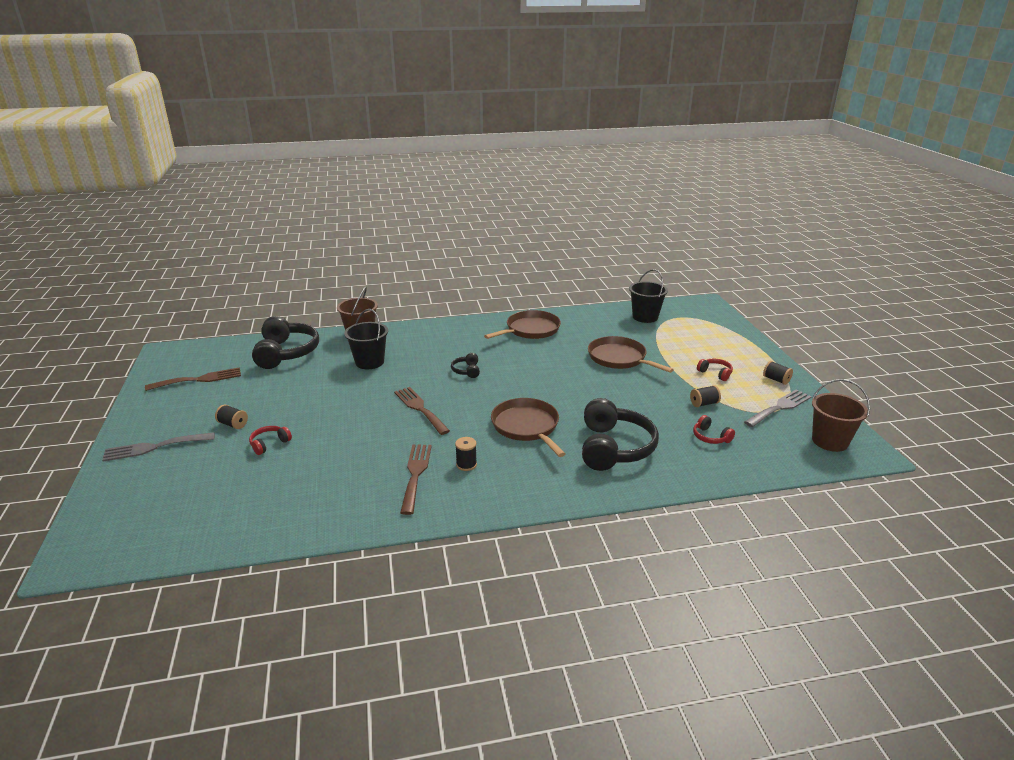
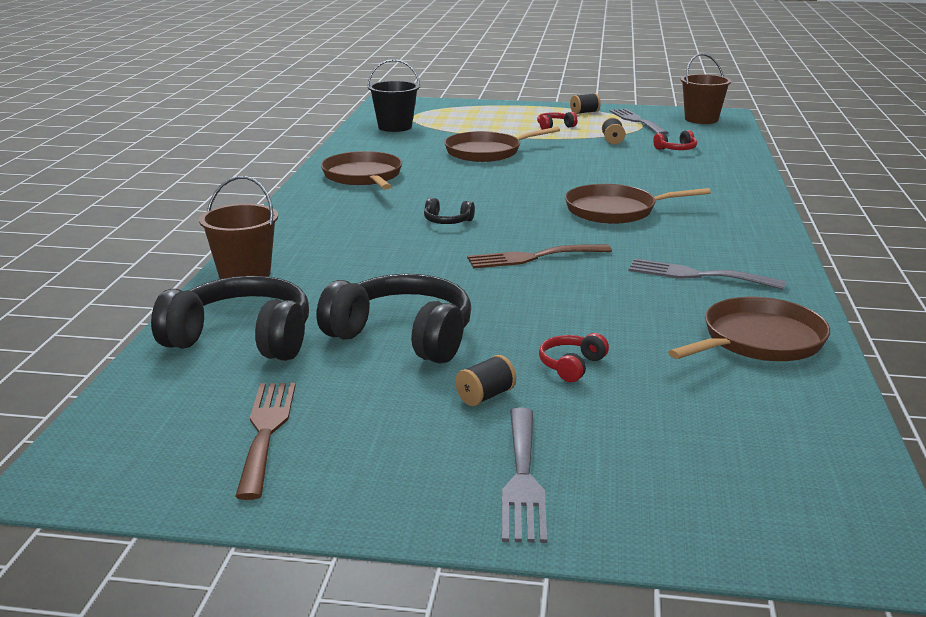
camera: 70 degrees left, 5 degrees down
red headphones [249,426,292,455] -> red headphones turned 60 degrees clockwise [539,333,609,382]
black bucket [344,309,388,369] -> none
brown fork [400,444,432,515] -> grey fork [628,259,786,290]
black spool [455,437,477,471] -> none
black headphones [582,398,659,471] -> black headphones moved to [317,274,471,364]
none -> brown pan [668,297,830,361]

